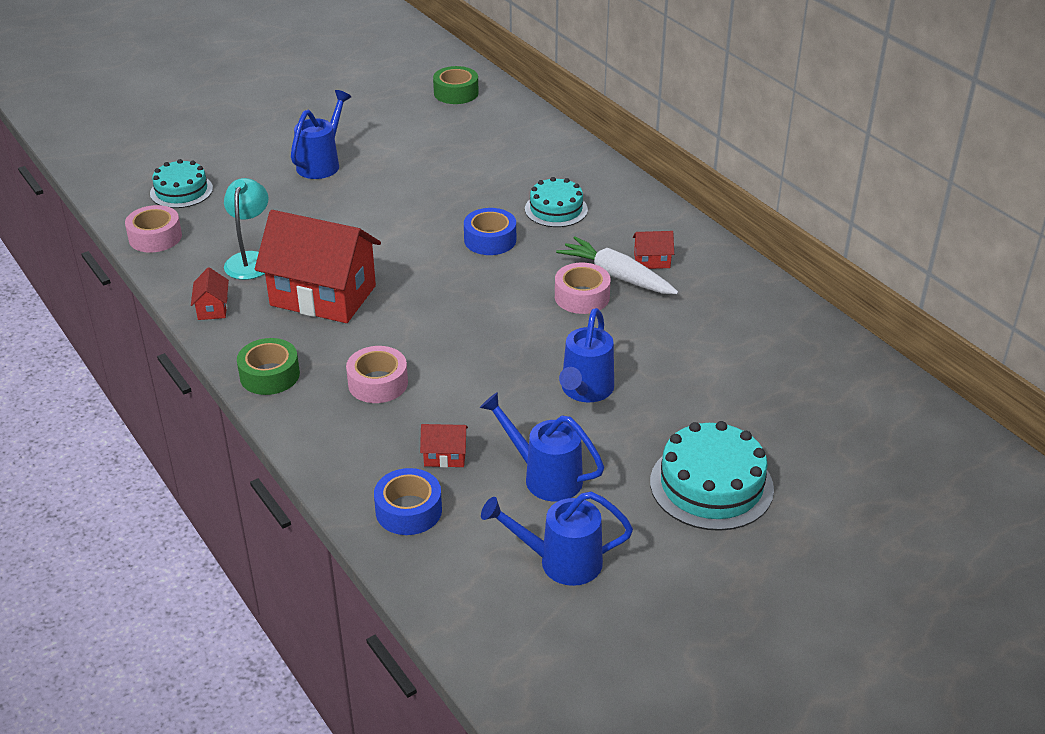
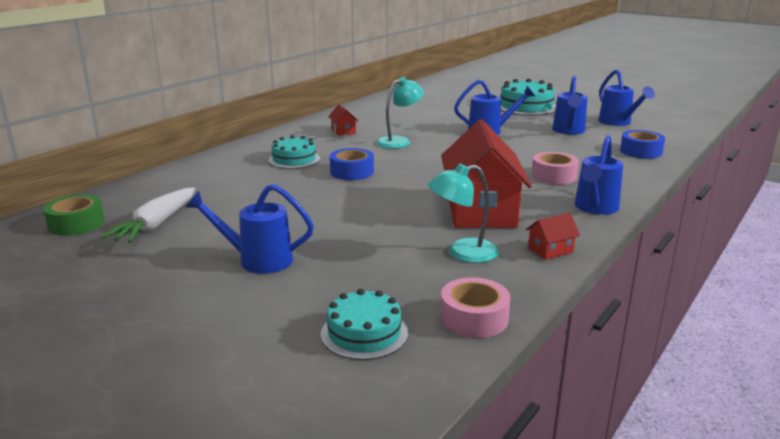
camera: 110 degrees left, 15 degrees down
green tape [237,338,300,395] -> blue watering can [575,135,623,215]
red house [420,424,468,468] -> none
pink tape [555,263,611,314] -> turquoise lamp [376,77,424,149]
white carrot [556,237,678,294] -> white carrot moved to [101,187,195,243]

